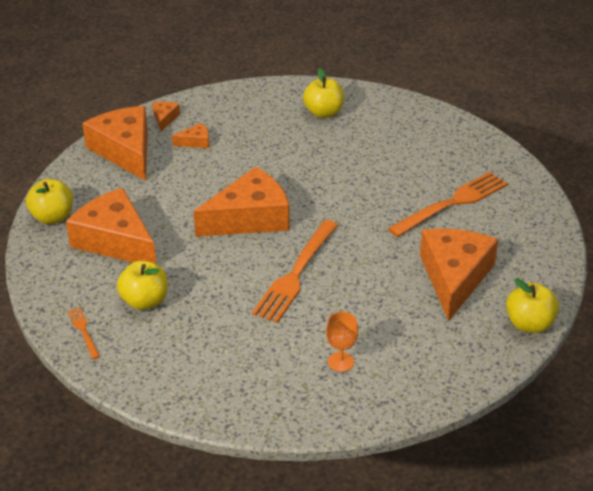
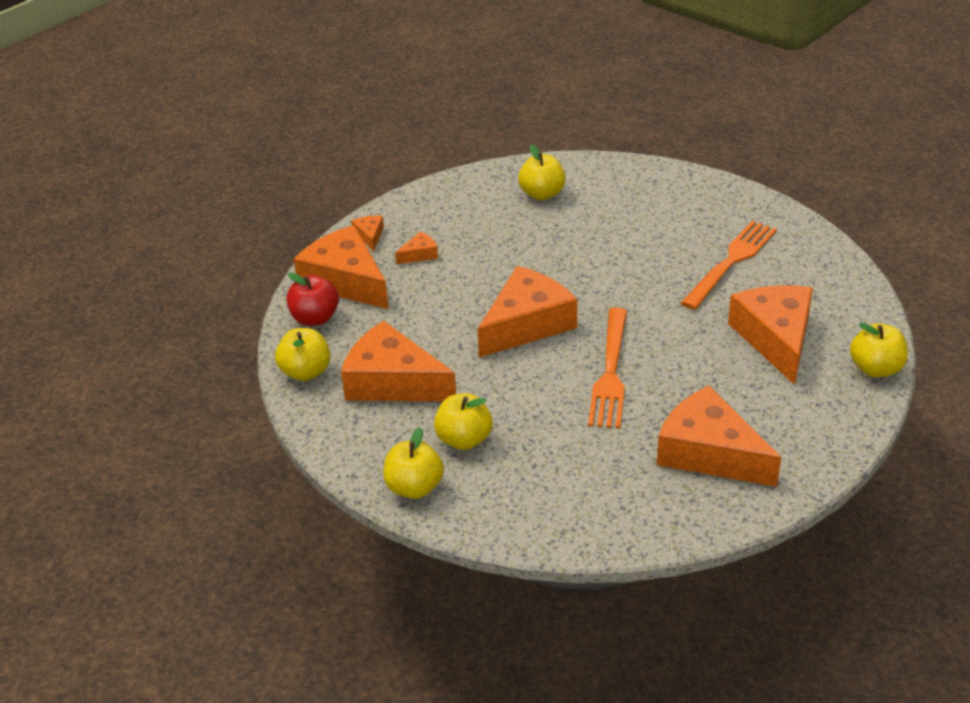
camera: 15 degrees left, 0 degrees up
orange fork [67,307,100,359] -> yellow apple [383,427,444,499]
orange goblet [326,312,358,372] -> orange cheese [657,386,781,487]
none -> red apple [286,273,339,326]

